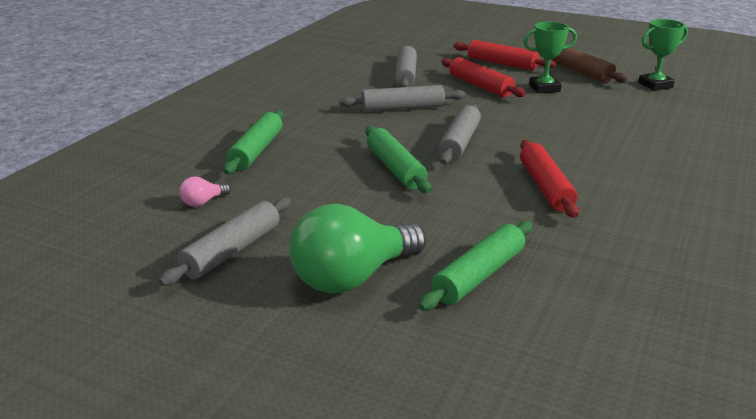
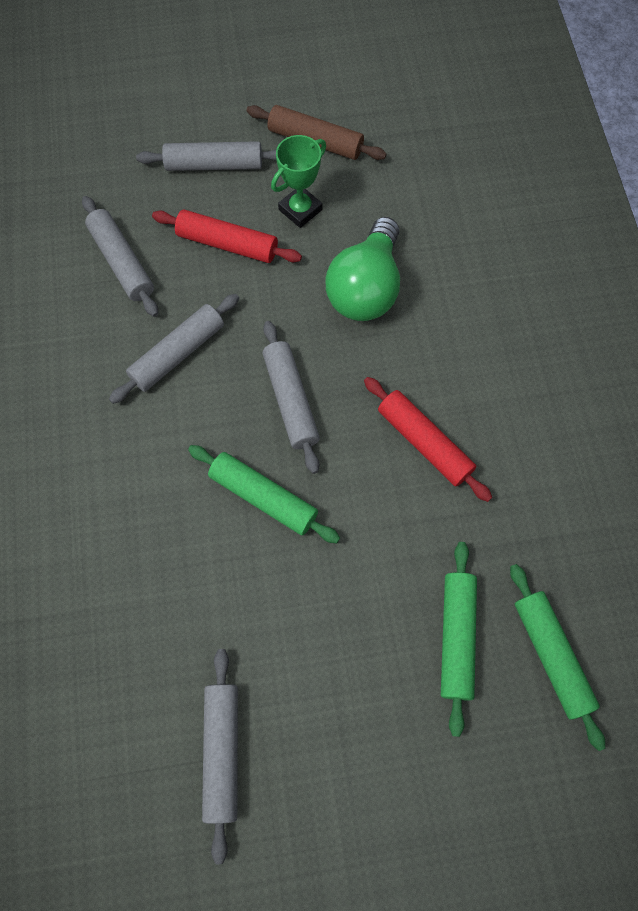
camera: 35 degrees left, 40 degrees up
pink light bulb [179,176,231,207] -> none
green rolling pin [223,110,283,174] -> green rolling pin moved to [510,564,605,751]
green light bulb [289,204,426,294] -> green light bulb moved to [326,217,400,321]
red rolling pin [453,40,556,70] -> grey rolling pin [136,141,277,171]
green trophy [638,19,688,91] -> none

